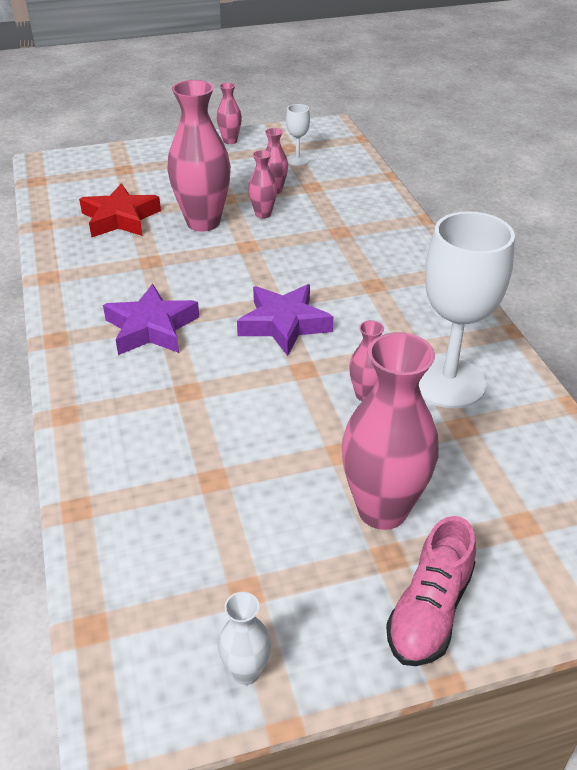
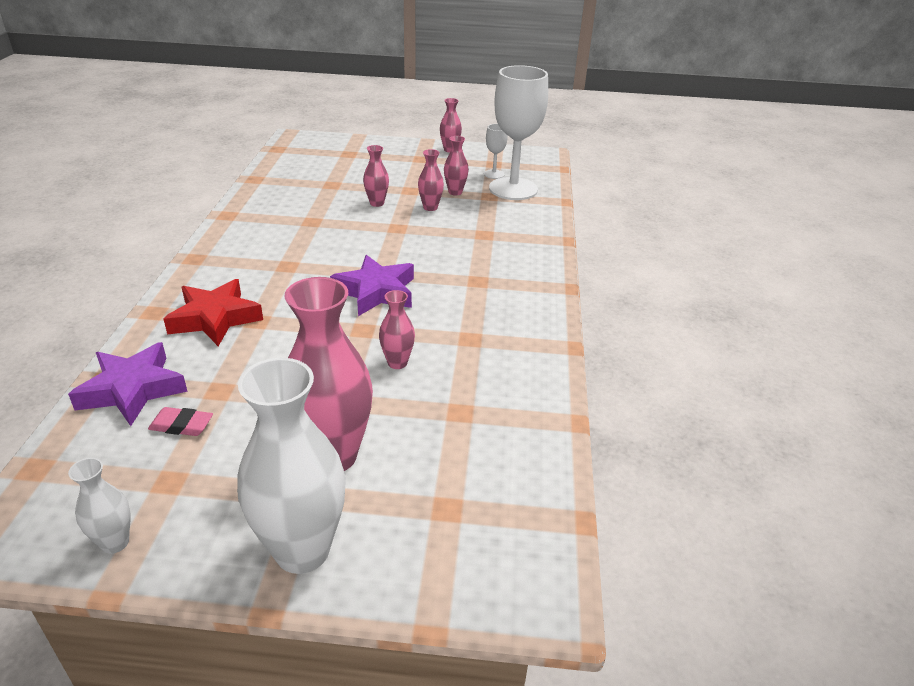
camera: 20 degrees right, 5 degrees down
red star [79,183,161,237] -> red star moved to [164,279,263,346]
purple star [103,284,199,355] -> purple star moved to [68,342,188,426]
pink vase [167,80,231,232] -> pink vase [363,145,389,207], size x0.48
pink shoe [386,516,476,666] -> white vase [237,358,346,574]
white goblet [419,211,515,408] -> white goblet moved to [489,65,548,200]
none -> pink eraser [148,407,213,436]

